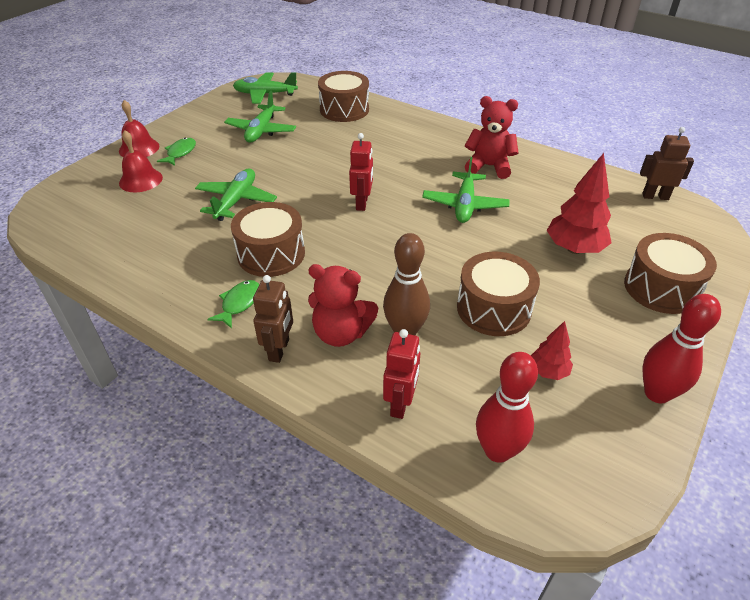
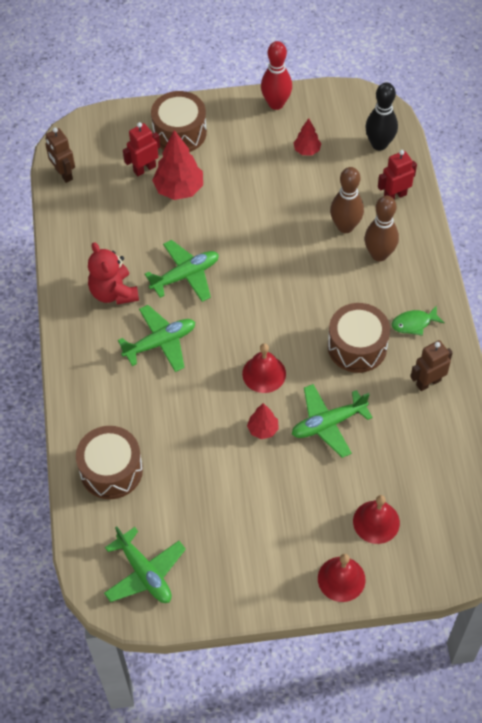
camera: 130 degrees left, 15 degrees up
green fish [157,138,196,166] -> none
green plane [224,91,296,142] -> green plane moved to [118,305,195,372]
brown robot [253,275,293,363] -> brown robot moved to [411,340,453,391]
red teddy bear [308,264,378,347] -> brown bowling pin [365,196,399,261]
red robot [349,133,373,211] -> red robot moved to [123,122,160,176]
brown drum [457,252,540,336] -> none
red bowling pin [476,352,538,463] -> black bowling pin [365,82,398,151]
none -> red bell [242,343,286,393]
none -> red tree [247,403,279,439]

